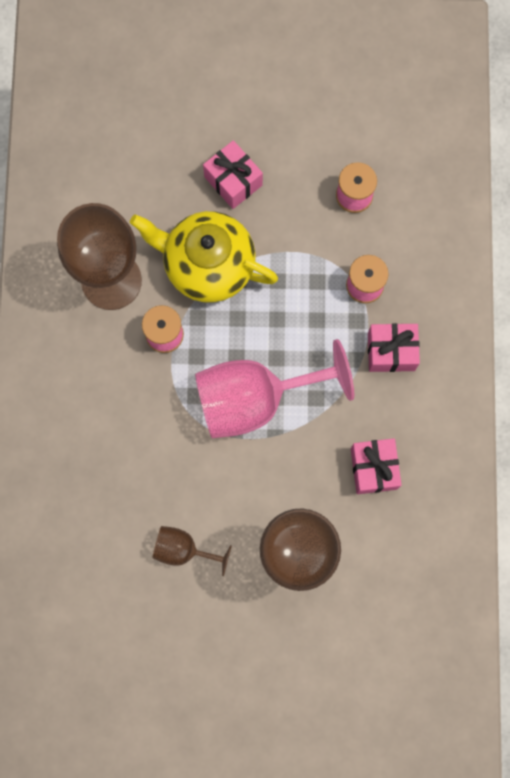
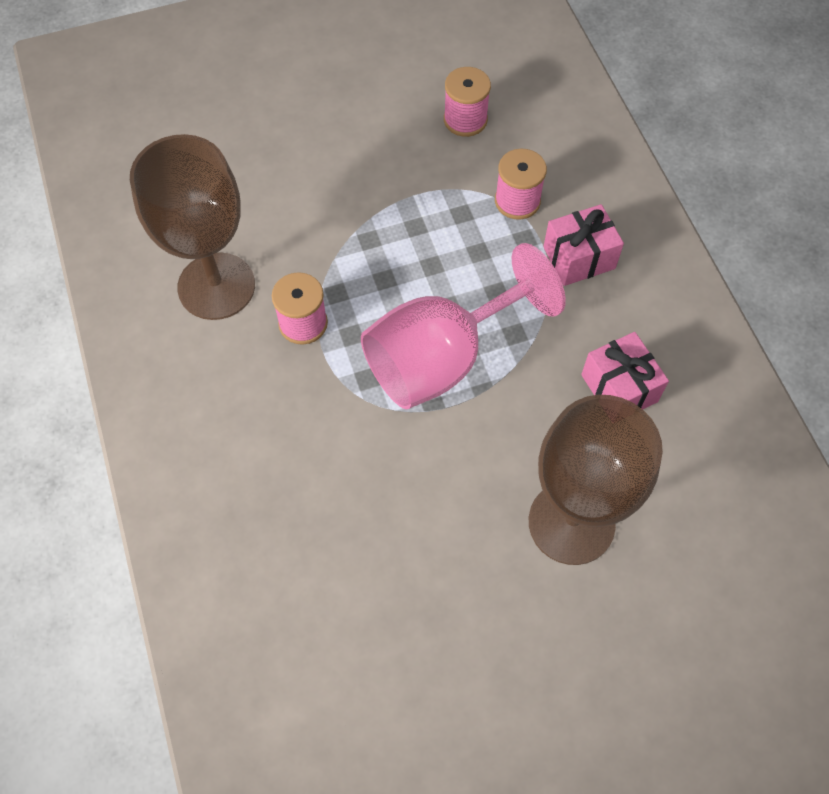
camera: 20 degrees left, 15 degrees down
yellow teapot [130,211,278,303] -> none
brown goblet [152,526,232,576] -> none
pink gift [203,140,263,209] -> none

